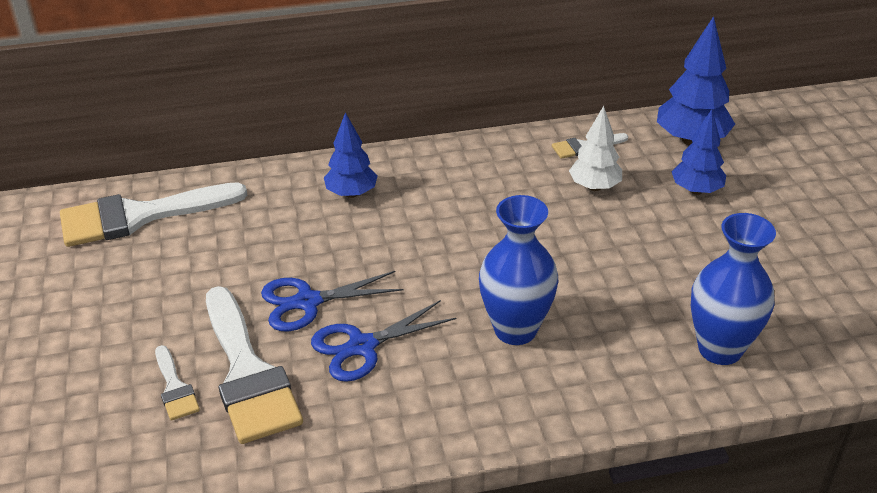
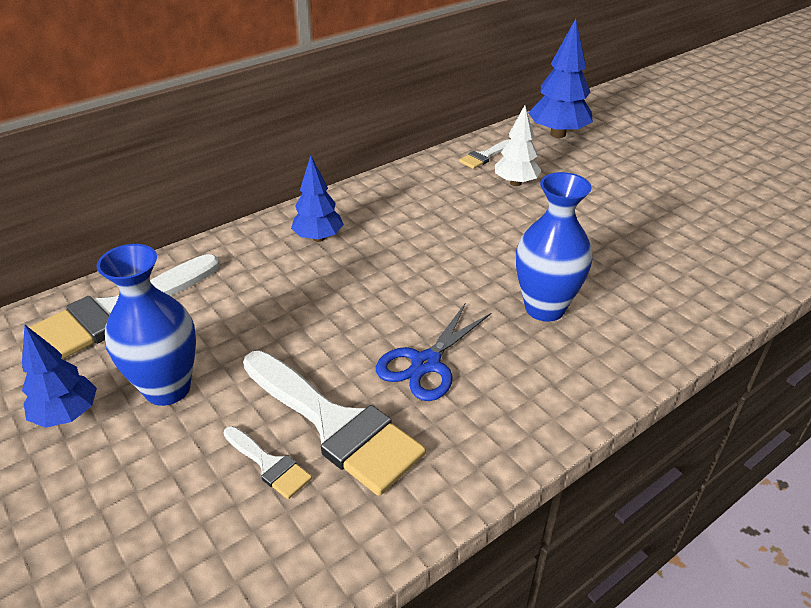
camera: 25 degrees left, 0 degrees up
blue scissors [261,271,403,331] -> none
blue tree [672,109,726,195] -> blue tree moved to [22,325,97,428]
blue vase [691,213,776,365] -> blue vase moved to [96,244,196,406]

